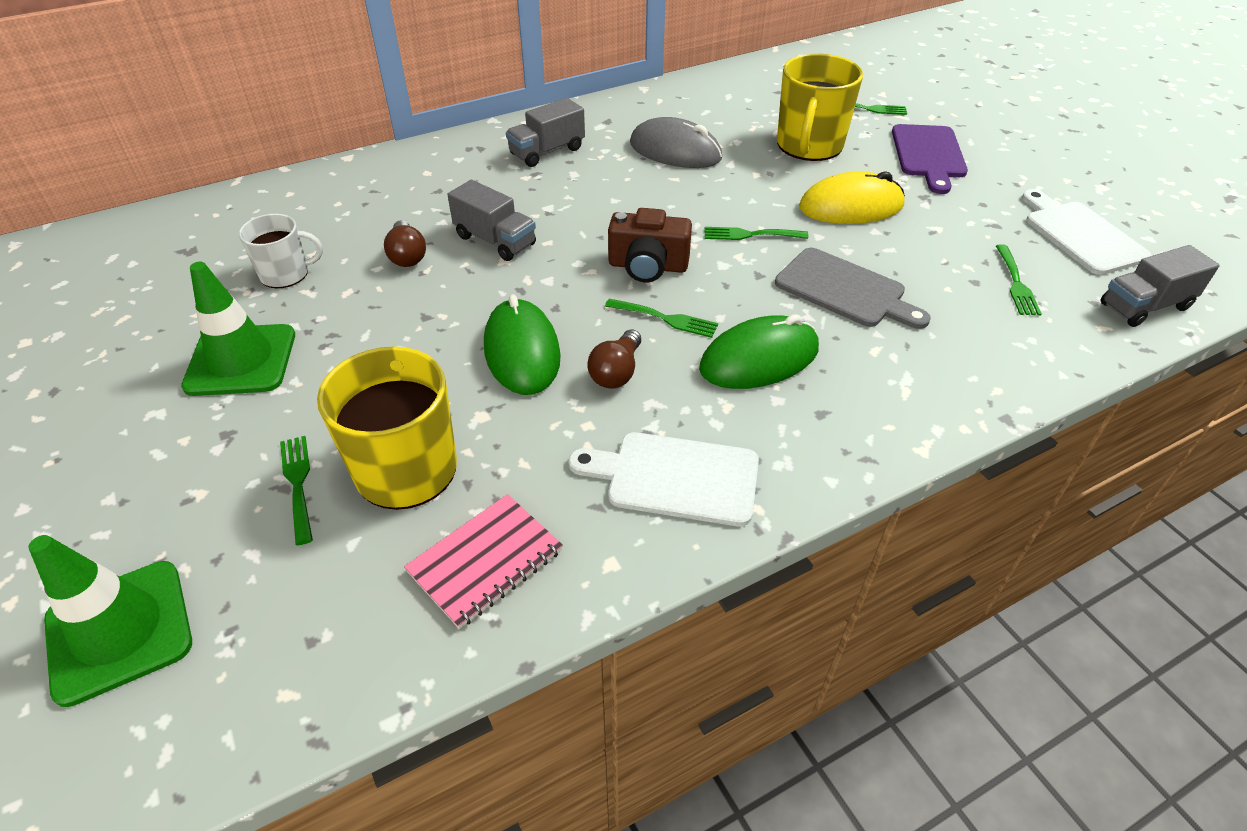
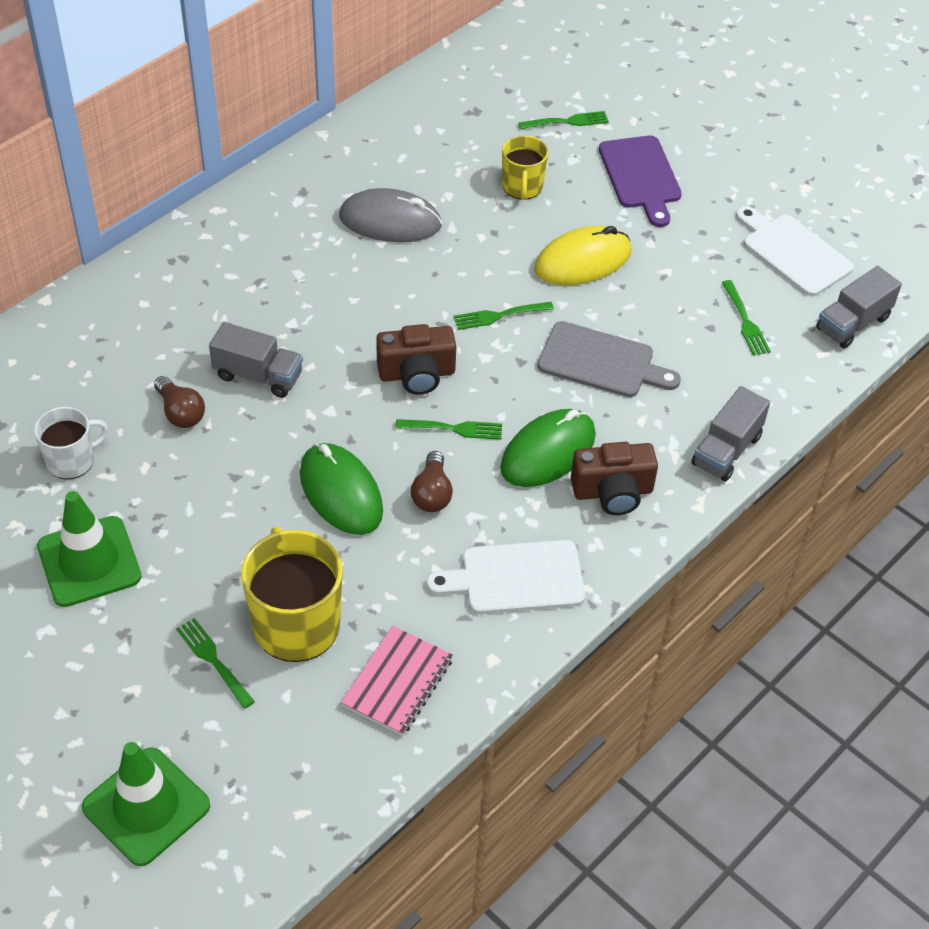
camera: 20 degrees left, 5 degrees up
grey truck [506,98,585,167] -> grey truck moved to [691,386,770,482]
yellow mug [777,54,863,161] -> yellow mug [502,135,548,200], size x0.59
none -> brown camera [571,442,658,515]

